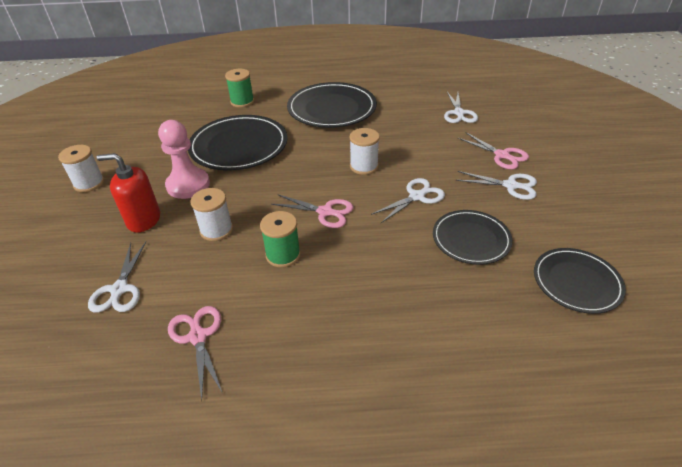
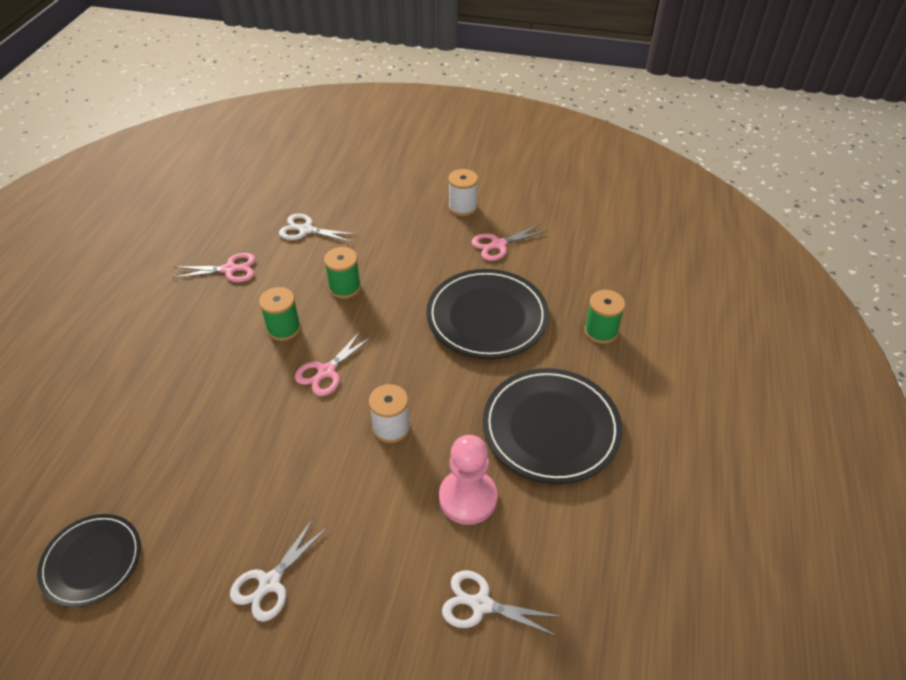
camera: 105 degrees right, 5 degrees up
red soap dispenser [97,153,160,233] -> none
pink pawn [158,120,210,199] -> pink pawn moved to [439,435,498,525]
white spool [190,188,233,241] -> green spool [324,247,361,299]
white scissors [371,178,445,223] -> none
black plate [433,210,512,265] -> none
pink scissors [458,132,529,169] -> pink scissors moved to [472,224,548,261]

